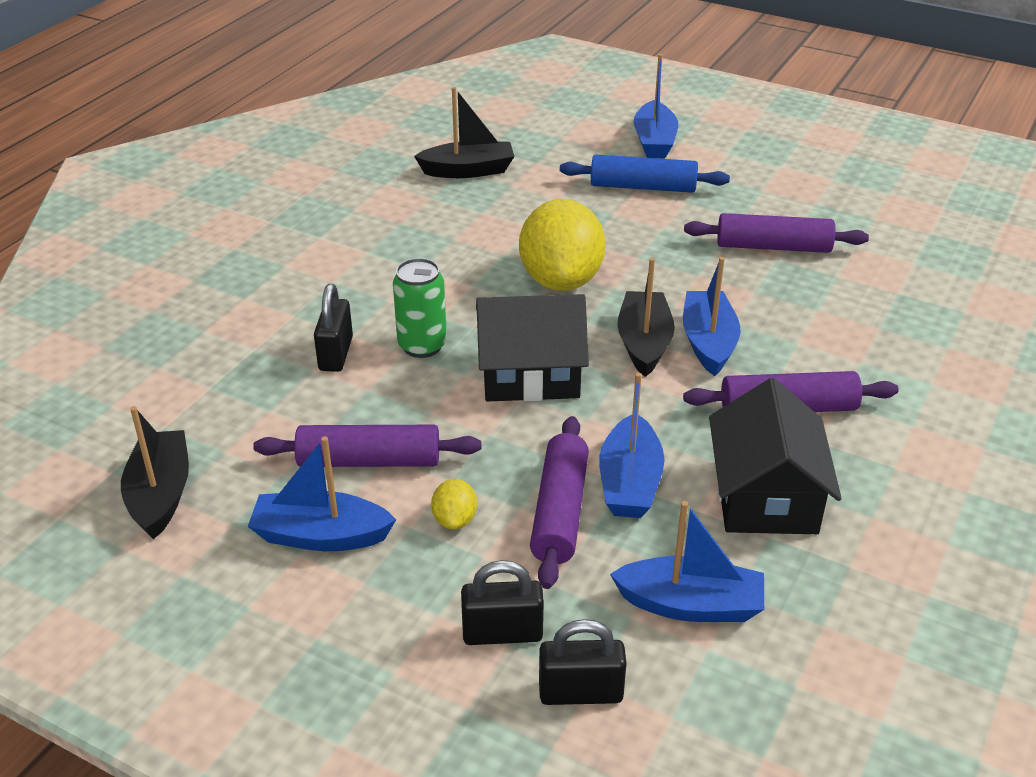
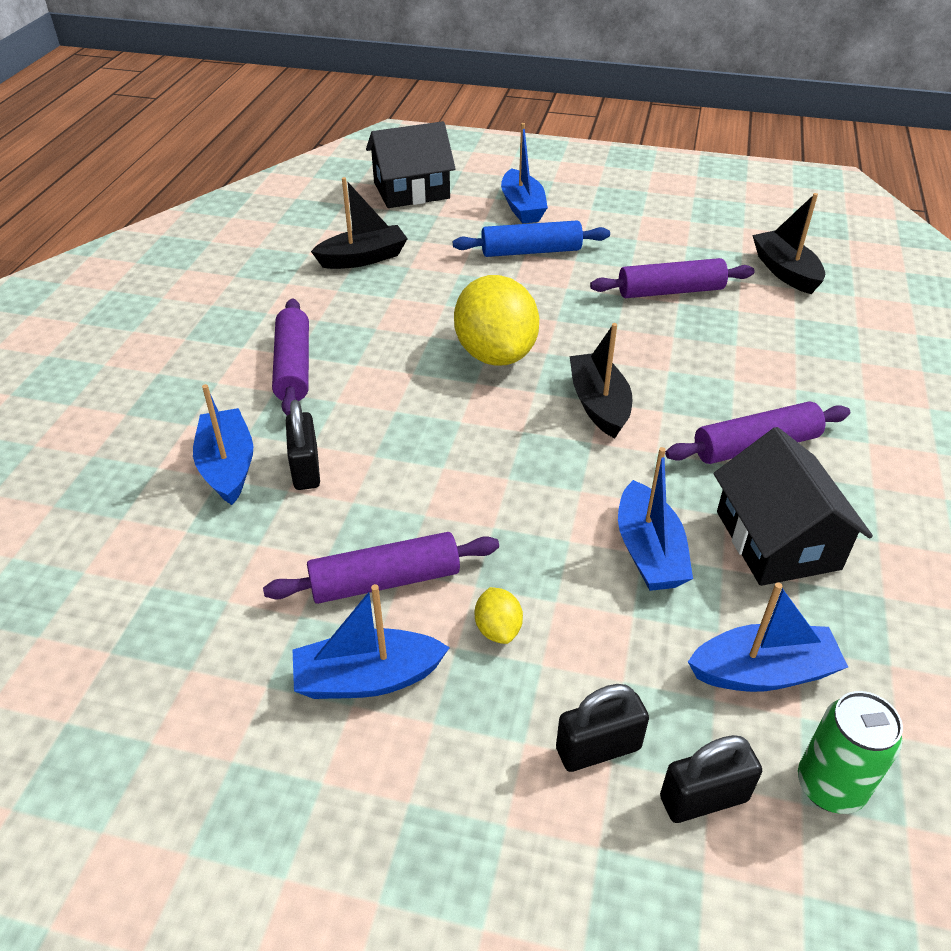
camera: 15 degrees left, 5 degrees up
black boat [121,406,189,539] -> black boat moved to [752,193,825,294]
green can [393,258,447,358] -> green can moved to [798,691,903,814]
black house [476,294,589,401] -> black house moved to [366,121,456,208]
purple rolling pin [530,416,589,589] -> purple rolling pin moved to [272,298,309,415]
blue boat [683,257,740,376] -> blue boat moved to [193,384,253,505]

